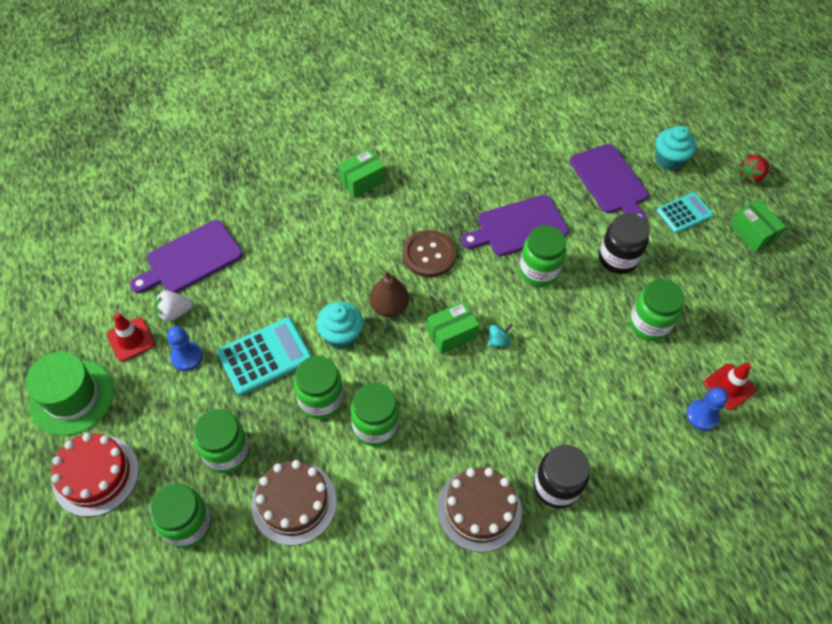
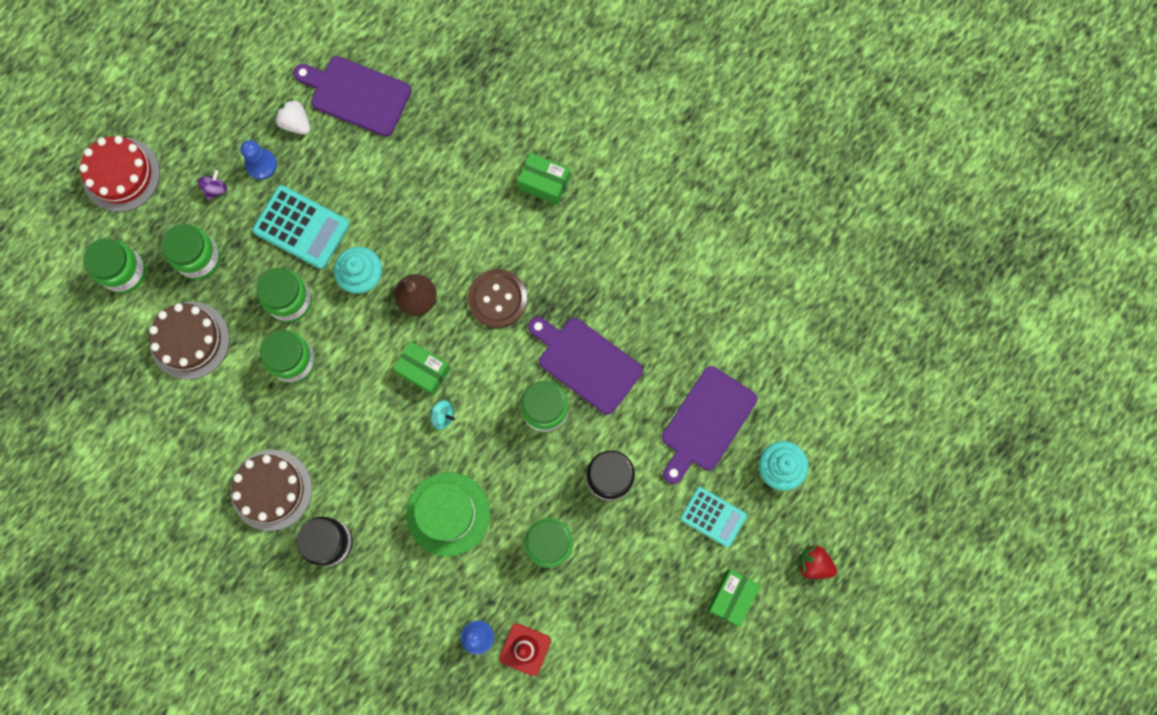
camera: 60 degrees right, 20 degrees up
green hat [26,352,114,436] -> green hat moved to [406,472,490,557]
red traffic cone [107,313,155,362] -> none
none -> purple spinning top [198,170,227,200]

